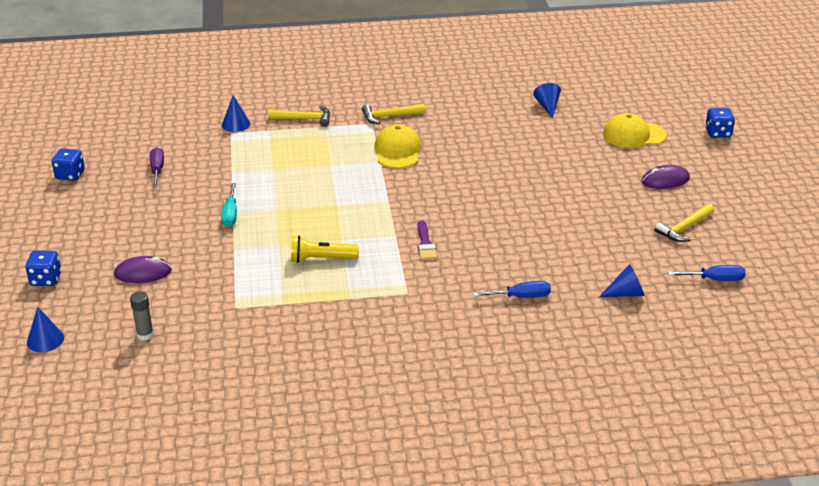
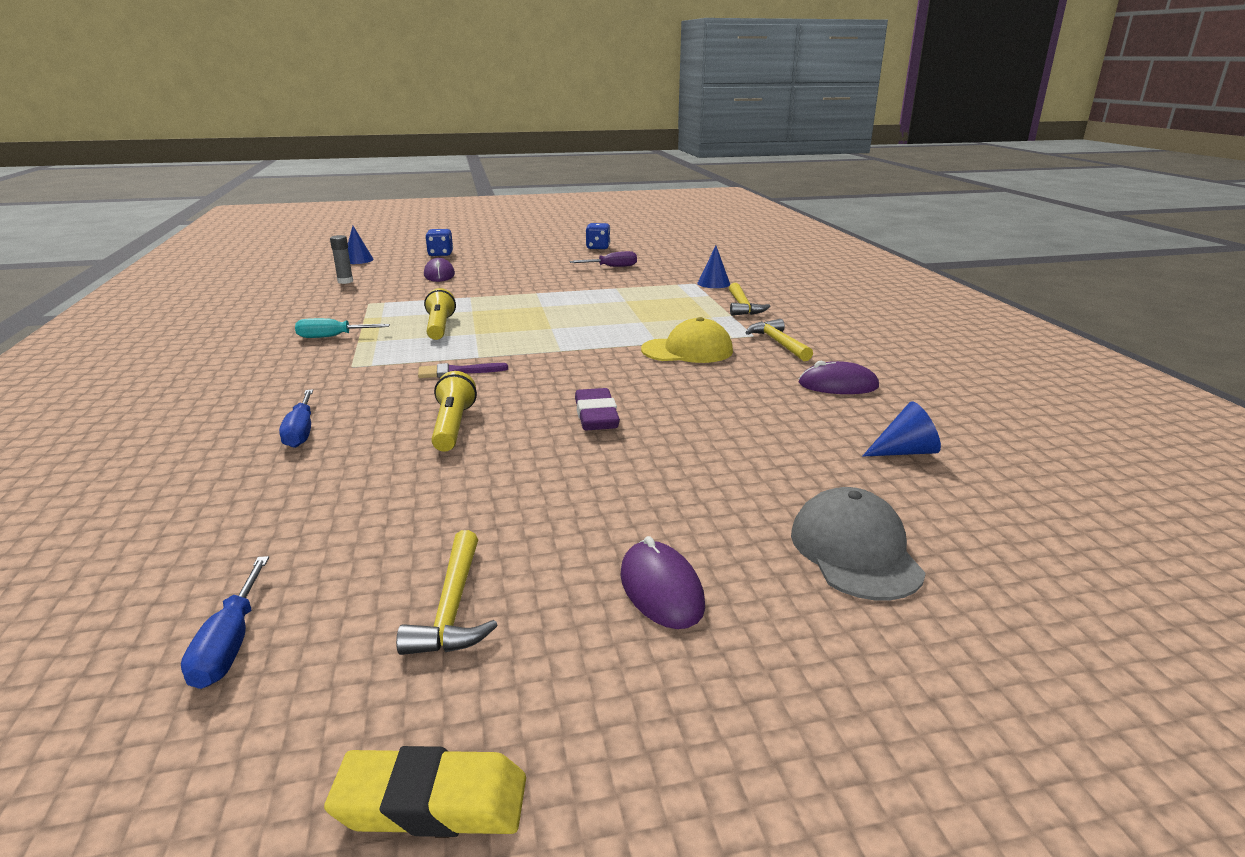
camera: 85 degrees right, 10 degrees down
turquoise screwdriver [221,183,237,227] -> turquoise screwdriver moved to [295,318,390,338]
blue cone [599,264,644,297] -> none
yellow cap [603,113,667,148] -> grey cap [791,487,926,600]
yellow hammer [654,204,714,242] -> yellow hammer turned 135 degrees counterclockwise [396,530,498,655]
blue dice [705,108,735,138] -> none
none -> yellow eraser [324,746,526,837]
none -> yellow flashlight [431,371,477,452]
none -> purple eraser [575,388,620,430]
none -> purple mouse [799,361,879,394]

